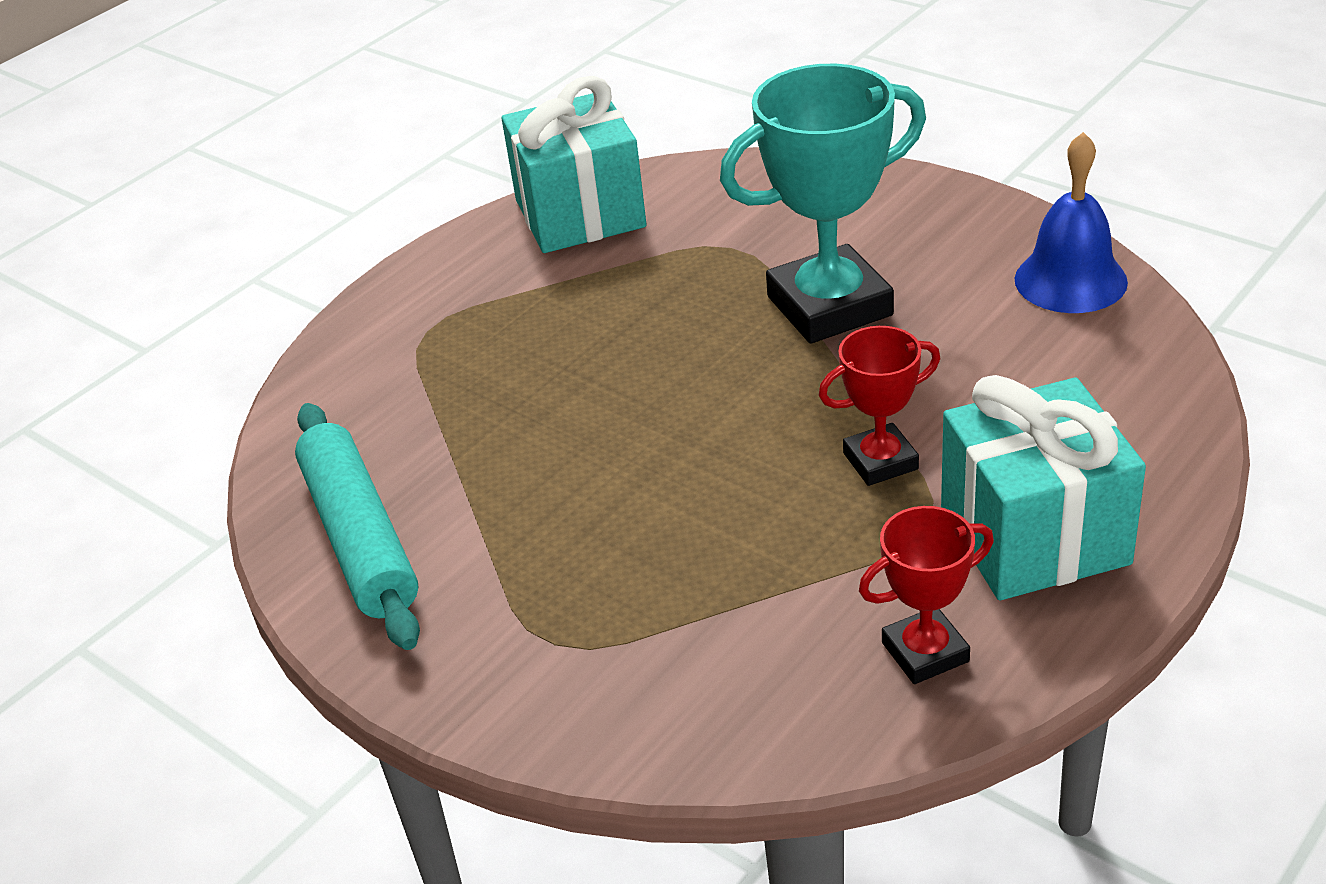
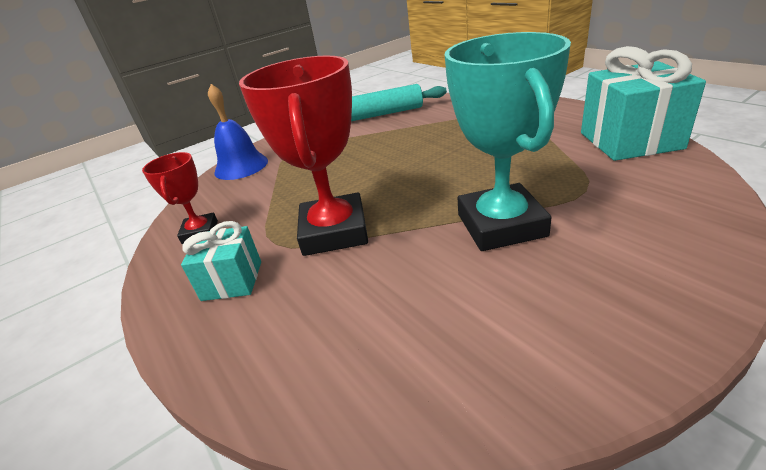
camera: 105 degrees right, 5 degrees down
red trophy [819,326,940,486] -> red trophy [239,55,368,256], size x1.88
turquoise gift [941,375,1146,600] -> turquoise gift [181,221,261,301], size x0.57
blue bell [1015,132,1128,313] -> blue bell moved to [208,84,268,180]

